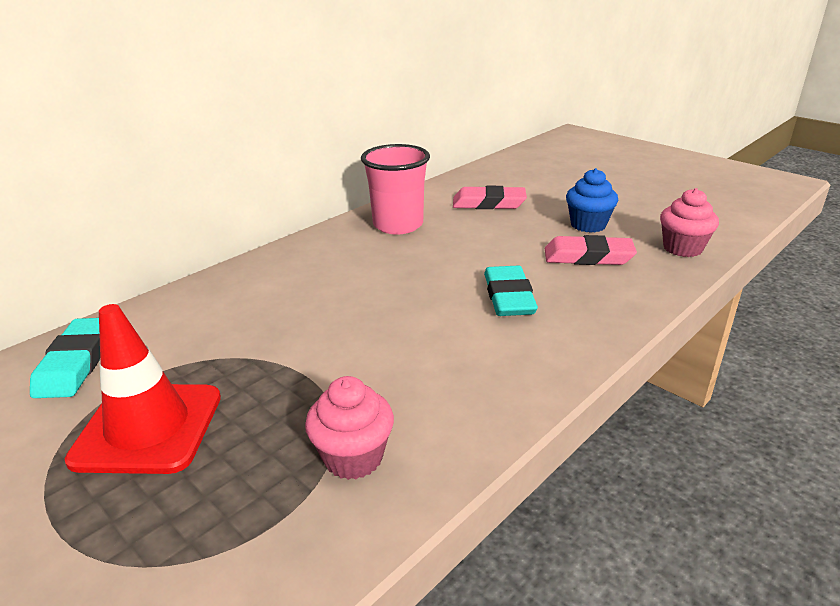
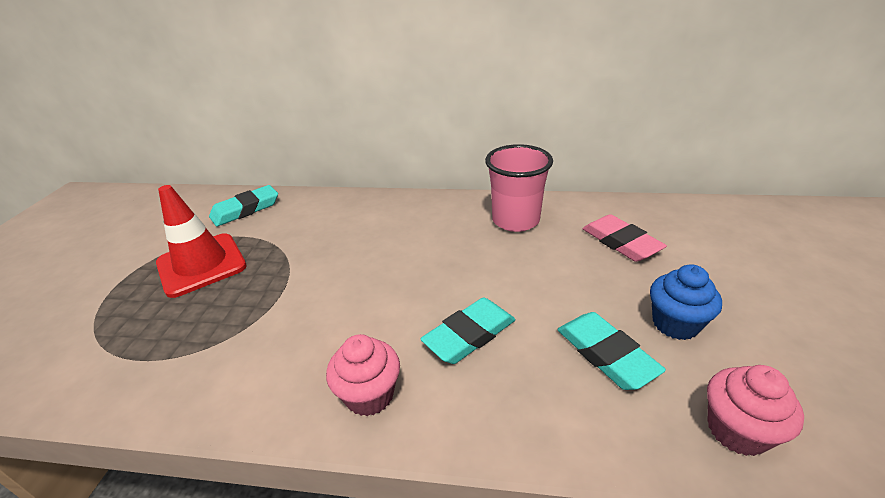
camera: 55 degrees right, 5 degrees up
pink cupcake [305,376,394,480] -> pink cupcake moved to [326,334,400,416]
pink eraser [545,235,637,265] -> turquoise eraser [557,312,666,390]

